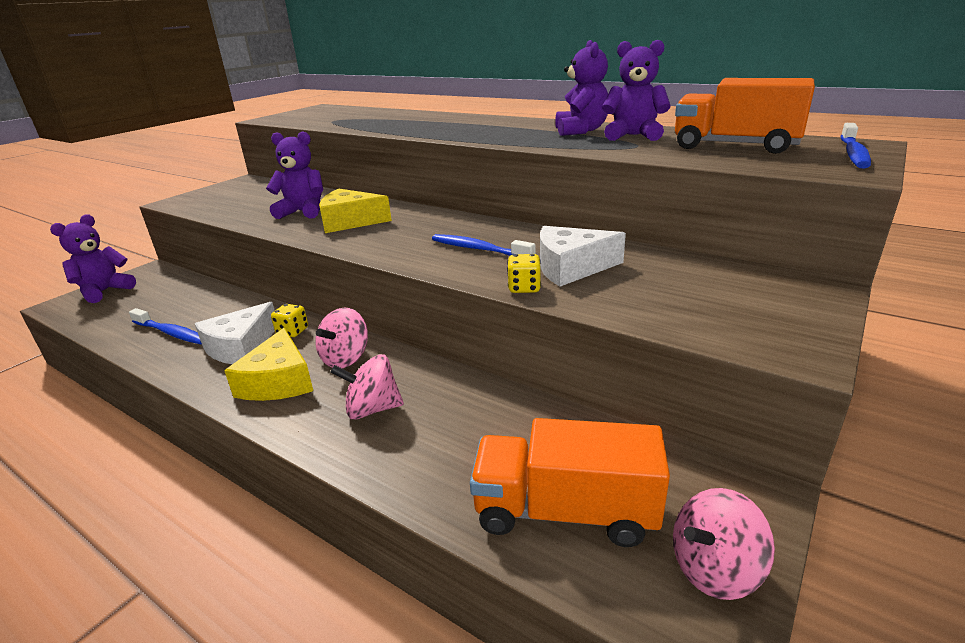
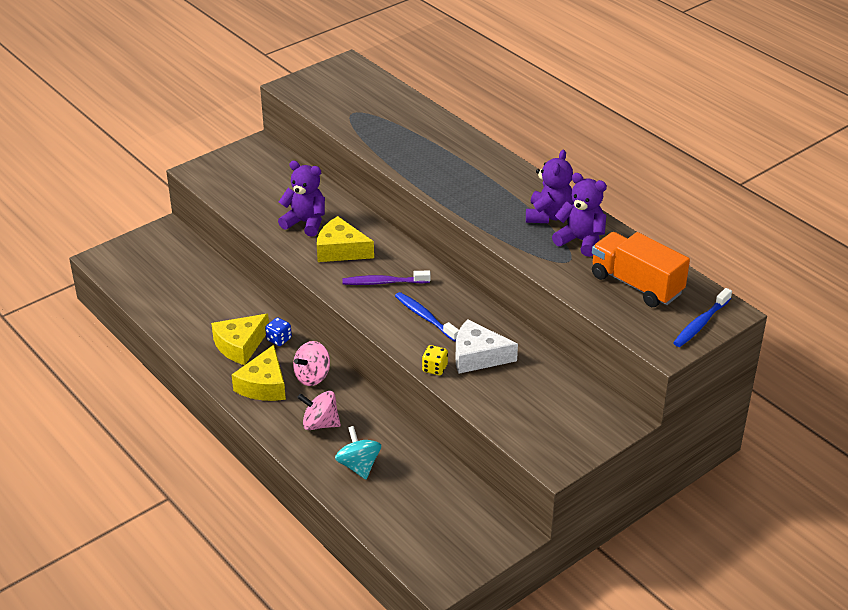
camera: 15 degrees right, 10 degrees up
purple teddy bear [50,215,136,303] -> none
blue toothbrush [129,308,202,344] -> none
white cheese [195,302,275,364] -> yellow cheese [211,314,269,365]
yellow dice [271,304,308,337] -> blue dice [265,317,292,346]
orange truck [470,418,670,547] -> none
pink spinning top [673,488,775,600] -> none
none -> turquoise spinning top [335,426,381,479]
none -> purple toothbrush [342,271,431,285]

